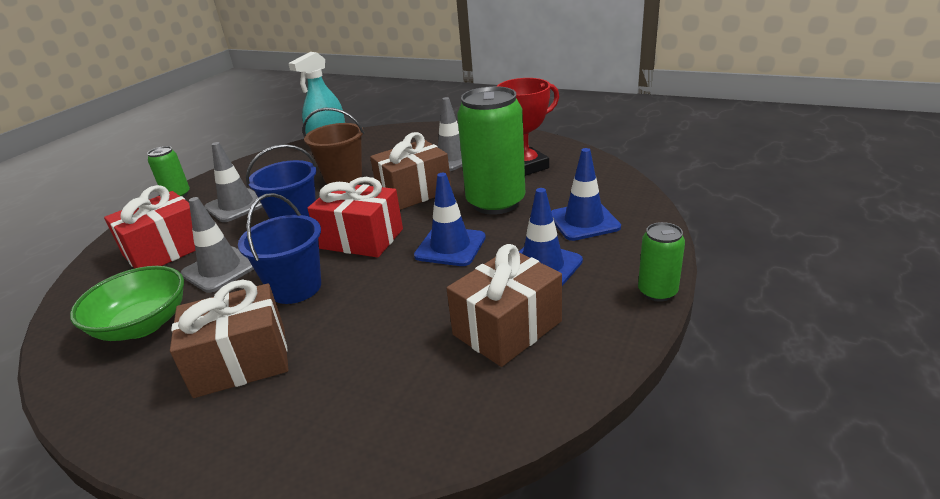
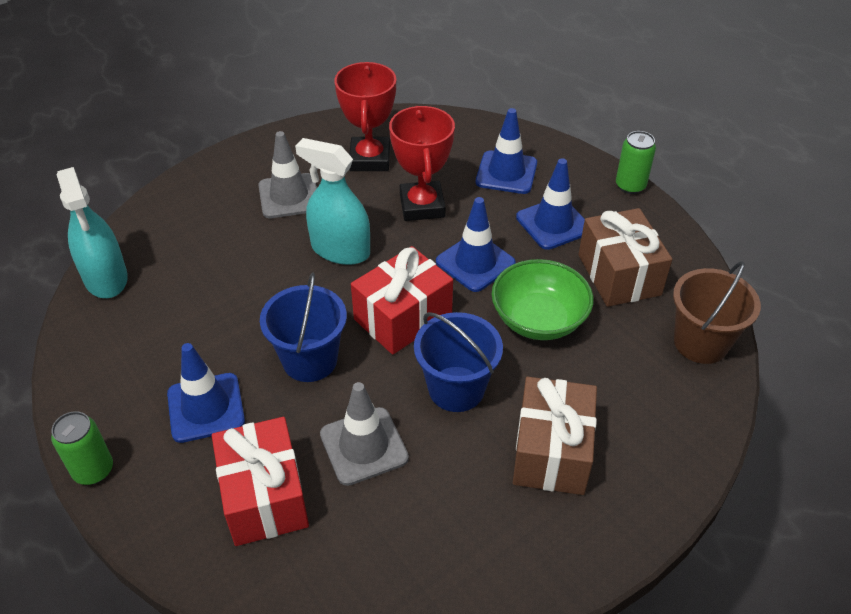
camera: 65 degrees left, 15 degrees up
green bowl [70,266,184,341] -> green bowl moved to [491,259,593,340]
grey traffic cone [204,142,263,222] -> blue traffic cone [167,343,245,443]
brown bucket [303,108,364,184] -> brown bucket moved to [673,261,761,364]
brown gift [370,132,451,210] -> turquoise spray bottle [295,138,370,265]
green can [457,86,525,215] -> red trophy [389,106,455,221]

